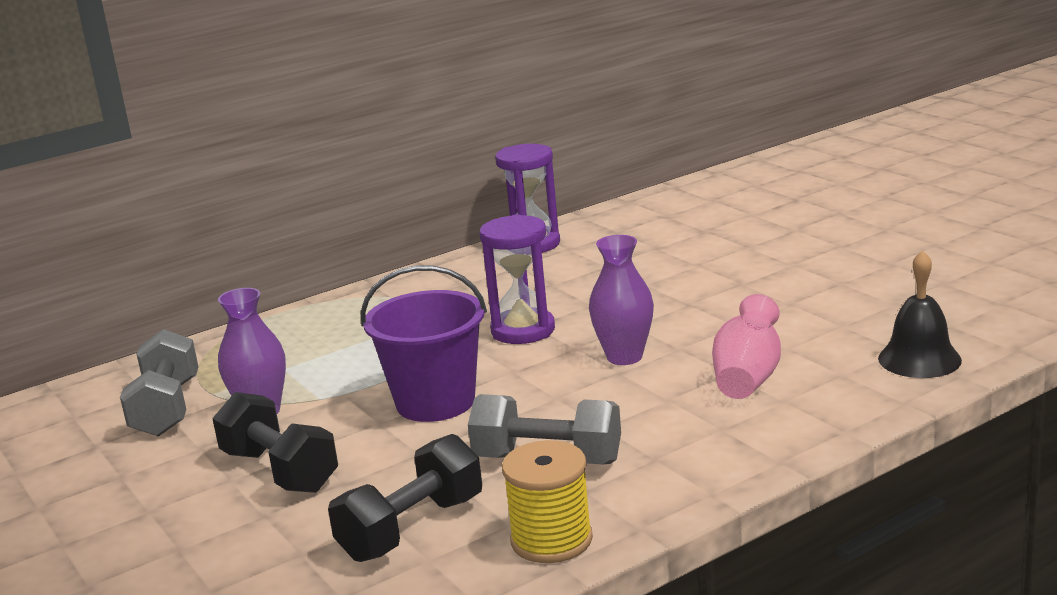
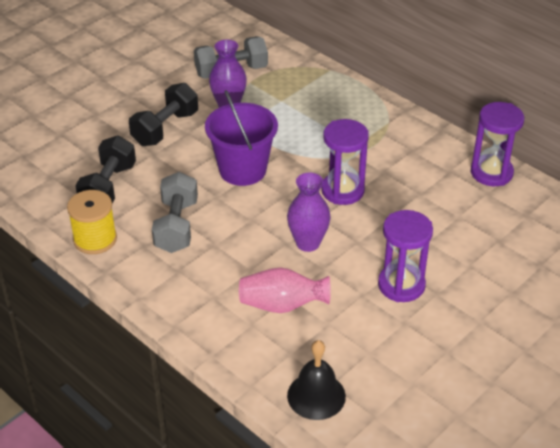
camera: 75 degrees right, 20 degrees up
black dumbbell [328,434,482,562] -> black dumbbell turned 75 degrees clockwise [75,135,136,203]
none -> purple hourglass [378,210,433,302]

